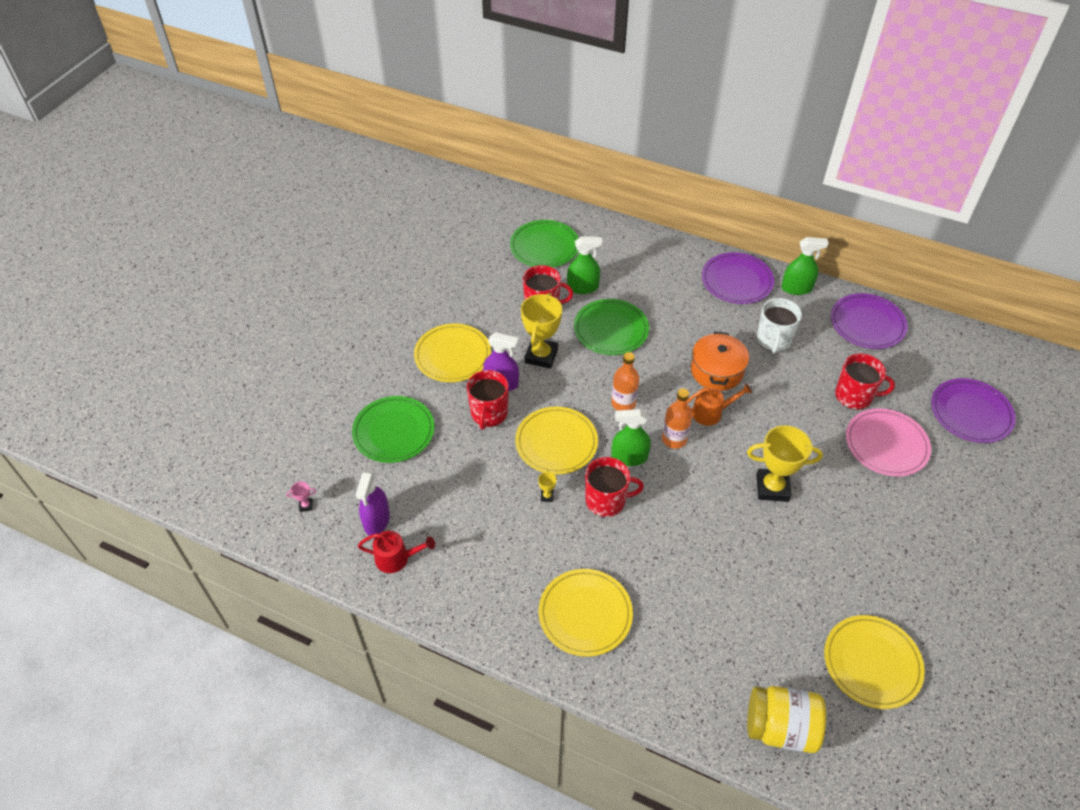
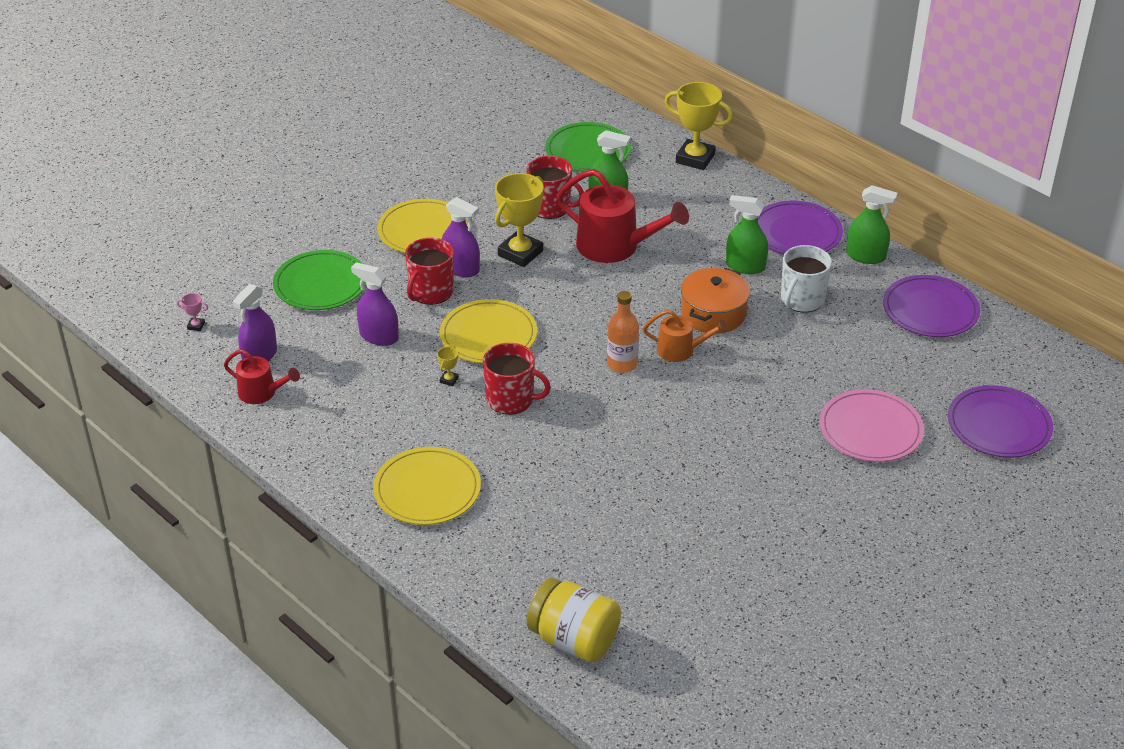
camera: 20 degrees right, 10 degrees down
green plate [574,299,649,355] -> red watering can [557,169,689,263]
orange bottle [611,352,639,411] -> none
green spray bottle [611,409,651,466] -> green spray bottle moved to [726,195,768,274]
yellow trophy [747,425,823,502] -> yellow trophy moved to [664,82,733,170]
yellow plate [824,615,925,709] -> none
red mug [835,353,895,410] -> none
none -> purple spray bottle [351,262,399,346]

